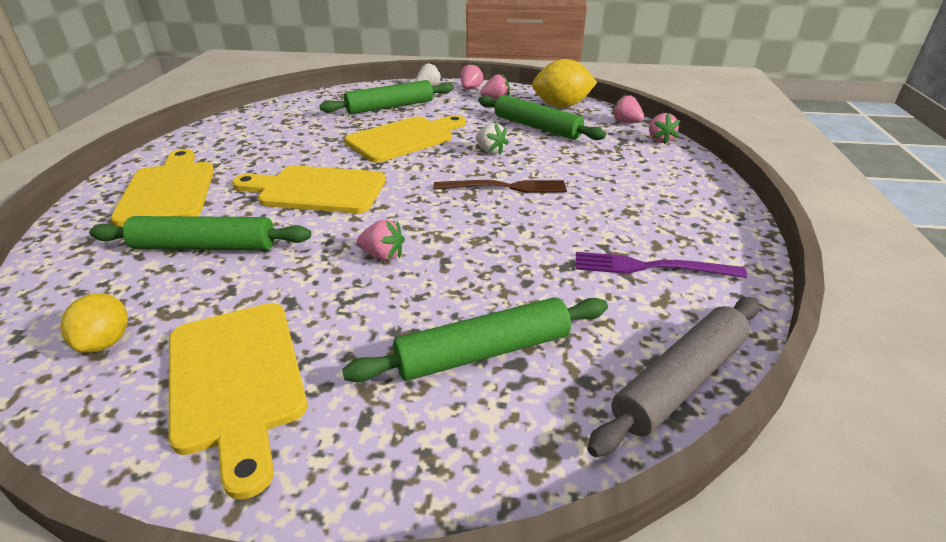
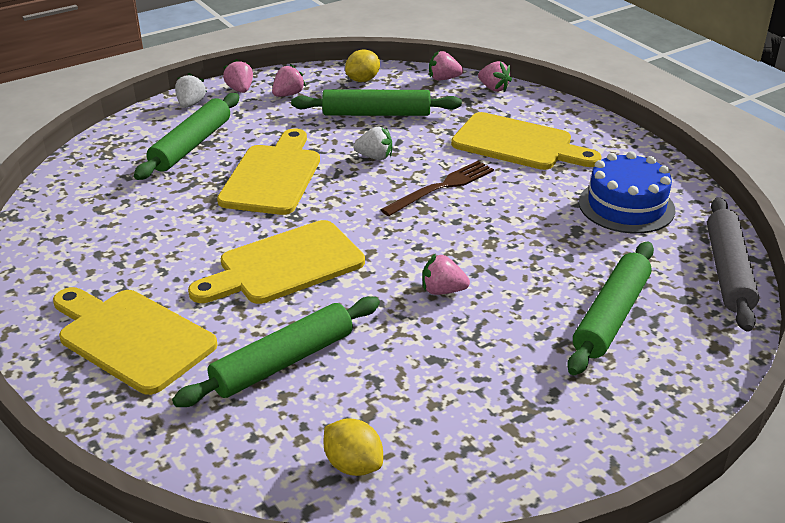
camera: 40 degrees left, 0 degrees up
yellow cutting board [169,303,307,500] -> yellow cutting board moved to [451,112,601,170]
pink strawberry [357,220,405,261] -> pink strawberry turned 150 degrees counterclockwise [422,254,470,295]
yellow lemon [532,59,597,108] -> yellow lemon [345,49,380,82], size x0.60
purple fork [576,252,747,278] -> blue cake [579,151,675,234]

